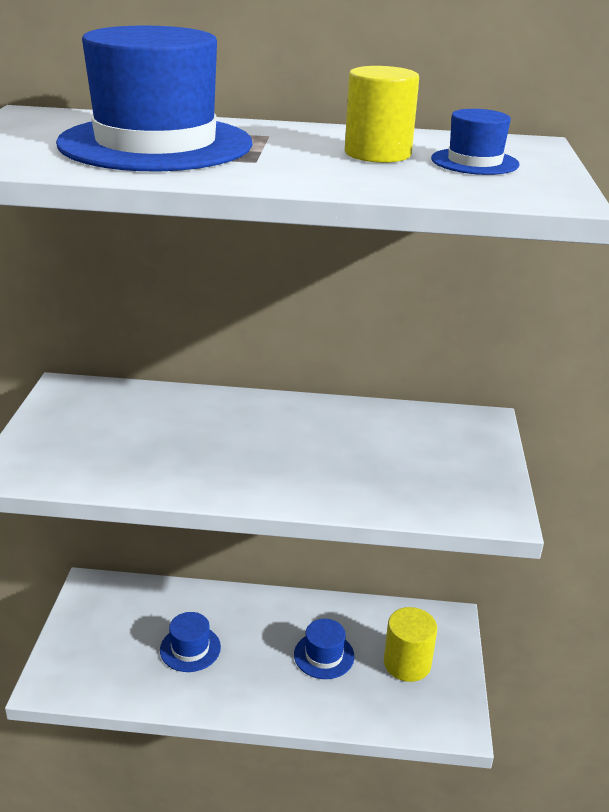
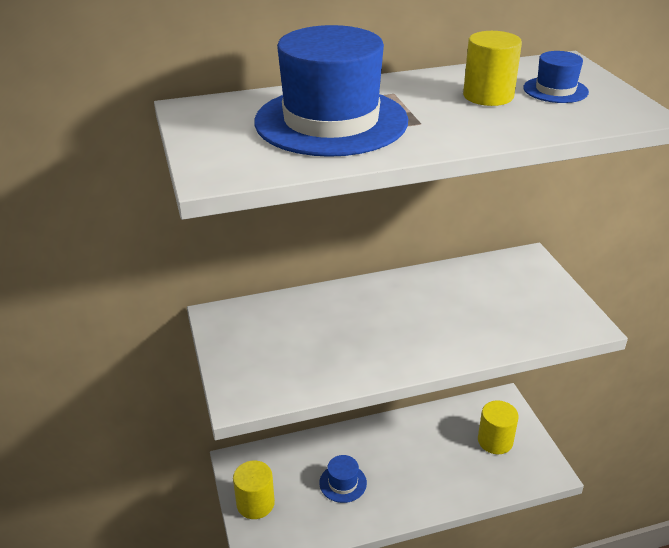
camera: 20 degrees left, 5 degrees up
blue hat [294,619,355,679] -> none
none -> yellow cylinder [233,460,275,519]

